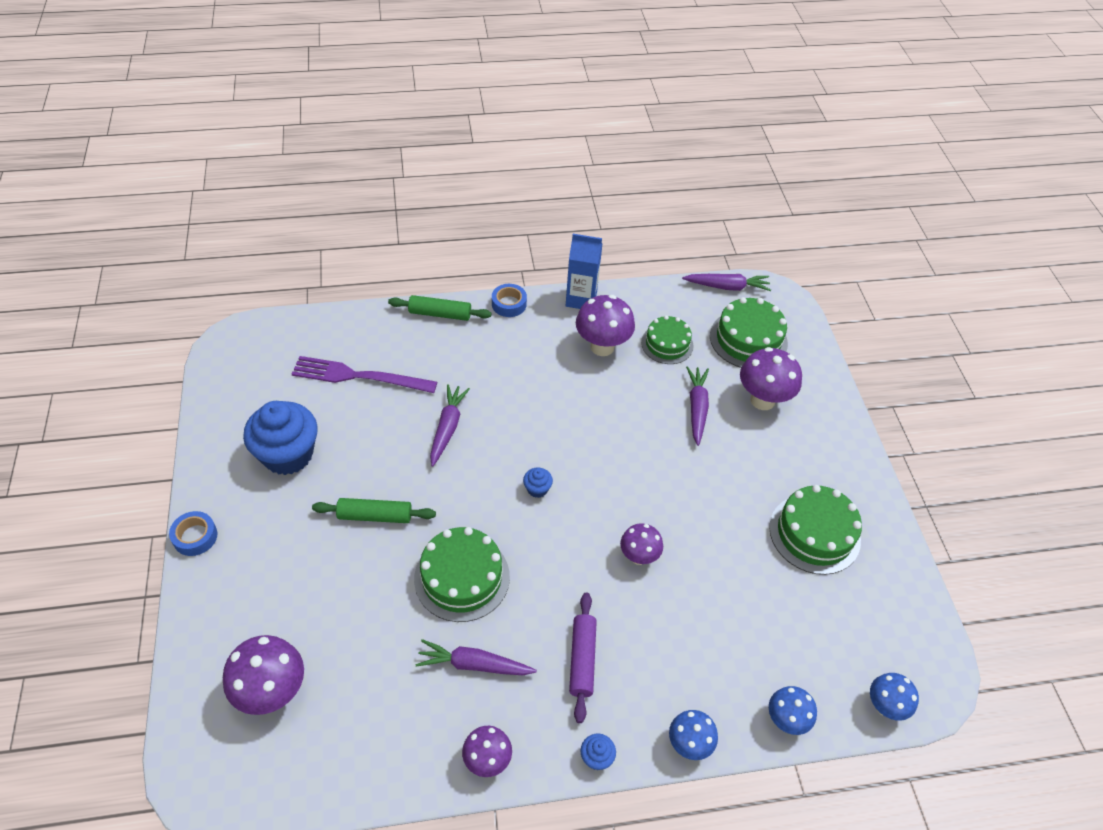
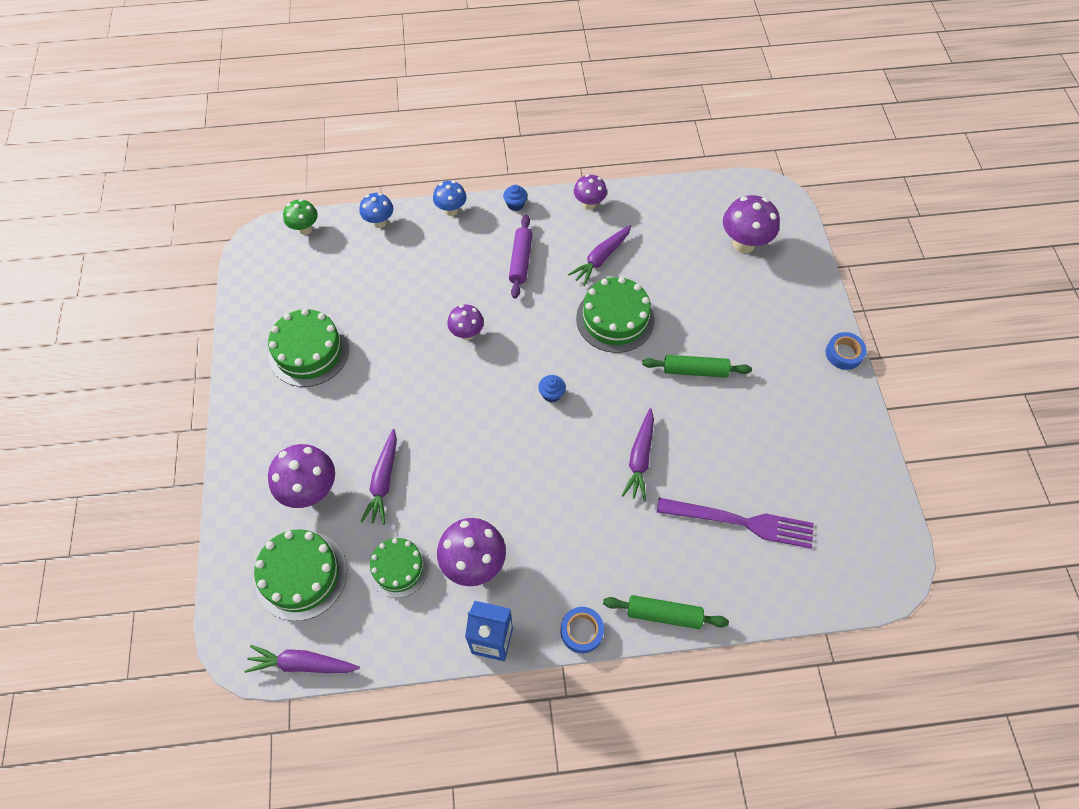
camera: 175 degrees left, 10 degrees up
blue cupcake [243,401,318,475] -> none
purple carrot [415,639,537,675] -> purple carrot turned 120 degrees clockwise [568,225,631,286]
blue mushroom [870,673,919,721] -> green mushroom [283,199,318,235]

